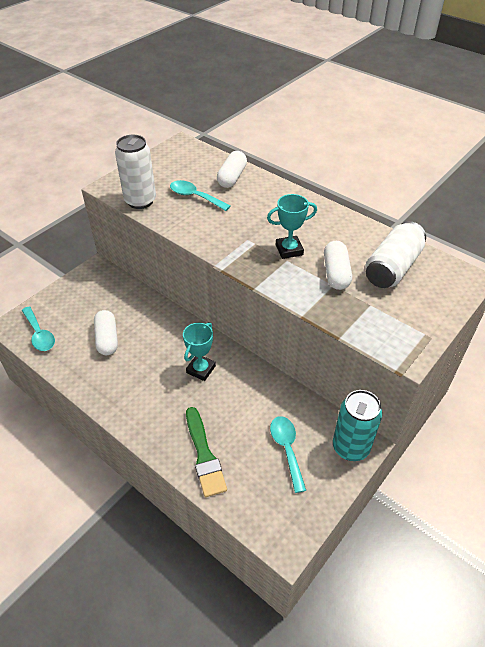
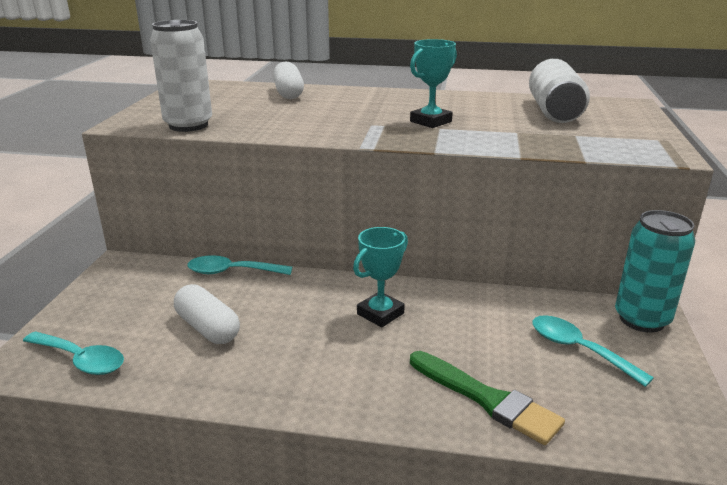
camera: 30 degrees left, 20 degrees down
turquoise spoon [170,180,231,211] -> turquoise spoon moved to [187,255,292,275]
turquoise trophy [183,322,216,381] -> turquoise trophy turned 45 degrees clockwise [353,227,408,327]
white capsule [324,241,352,290] -> none

